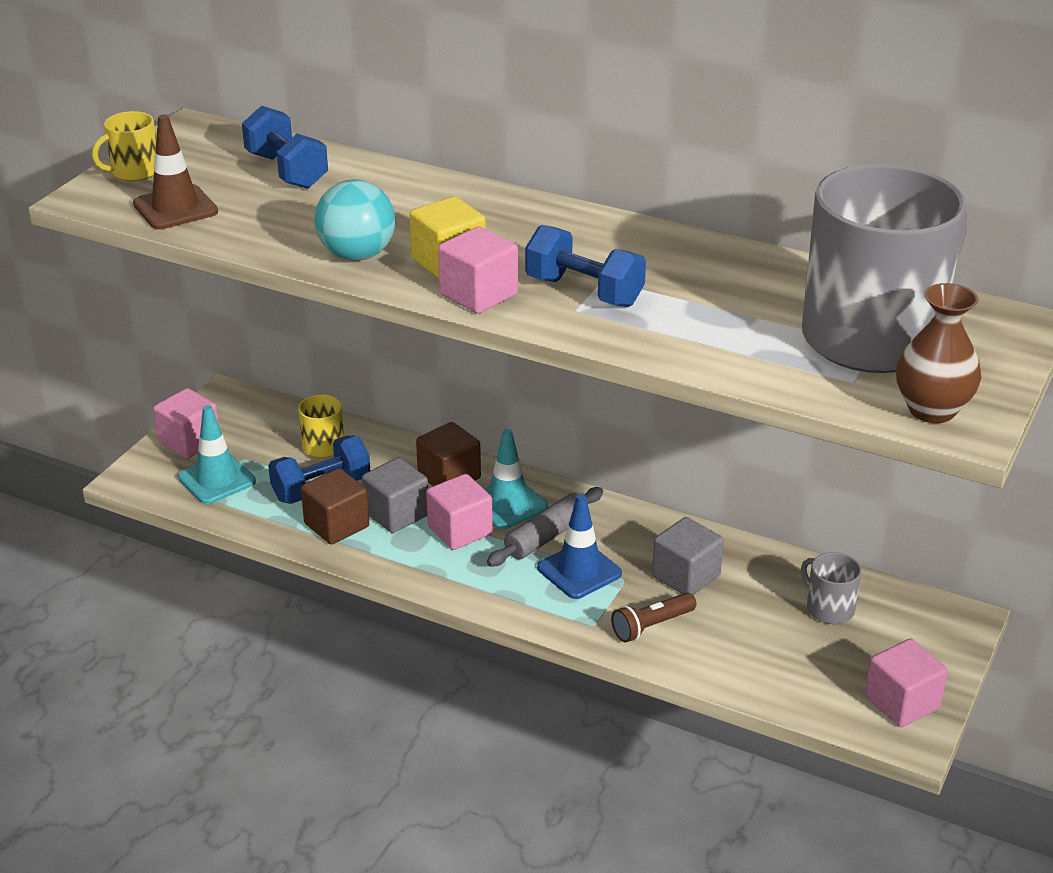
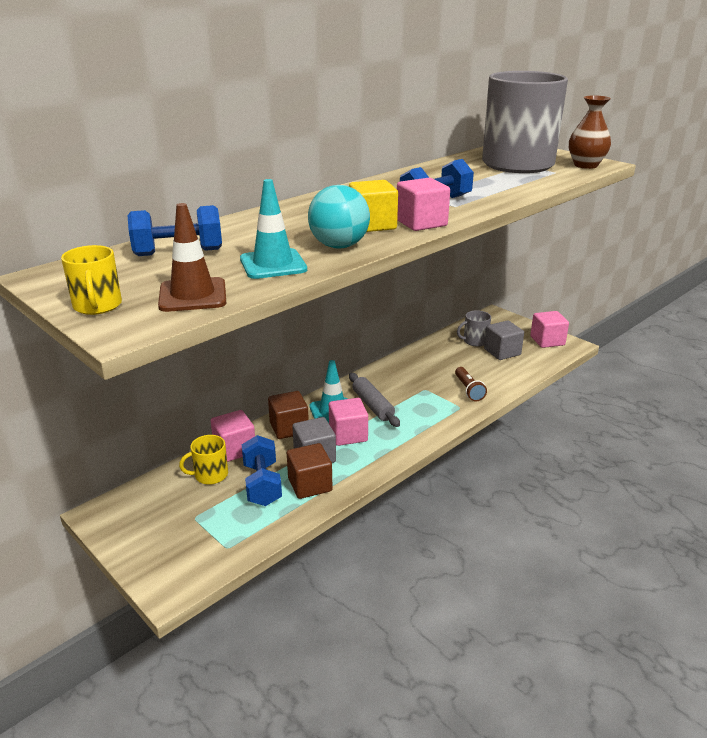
camera: 70 degrees left, 5 degrees down
pink cube [153,388,219,459] -> pink cube moved to [211,410,255,462]
turquoise traffic cone [178,405,256,504] -> turquoise traffic cone moved to [240,179,307,279]
blue traffic cone [537,494,622,599] -> none
grey cube [652,517,724,595] -> grey cube moved to [484,321,524,360]

